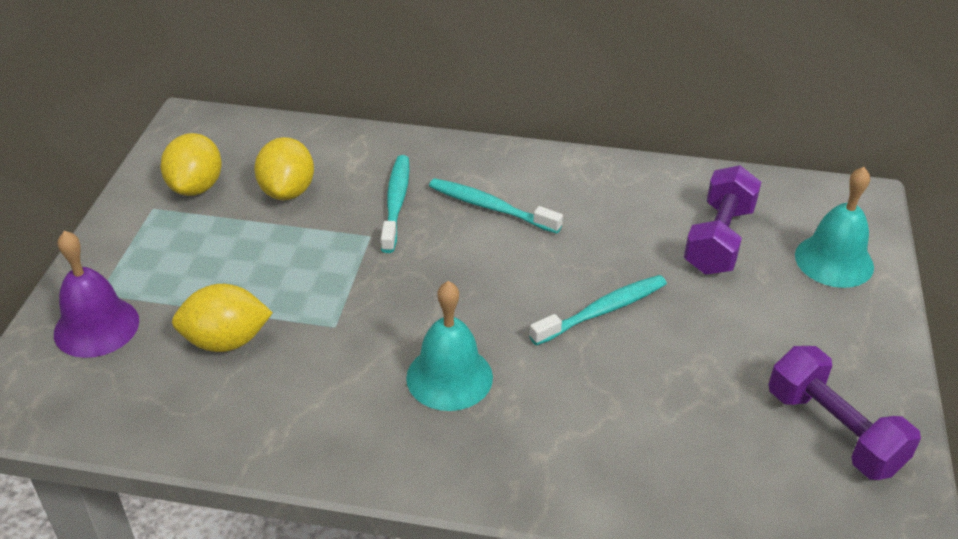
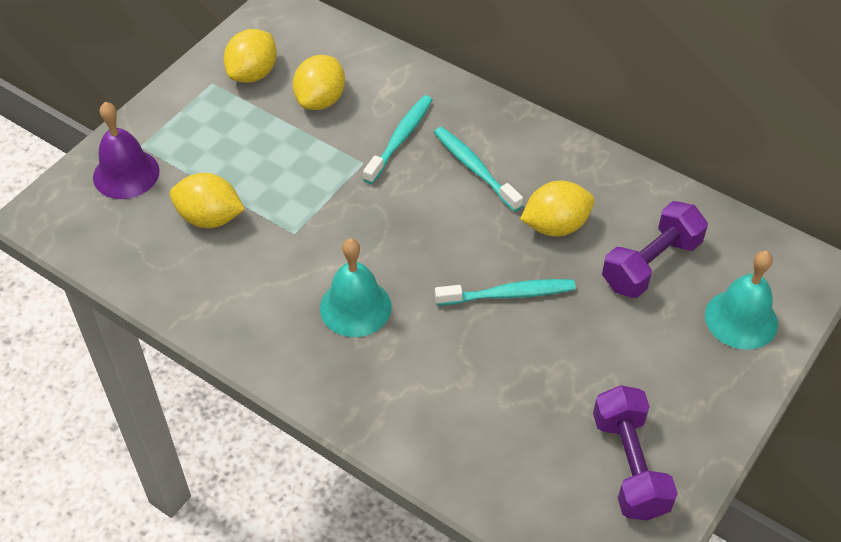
camera: 25 degrees right, 10 degrees up
none -> yellow lemon [520,181,595,237]

